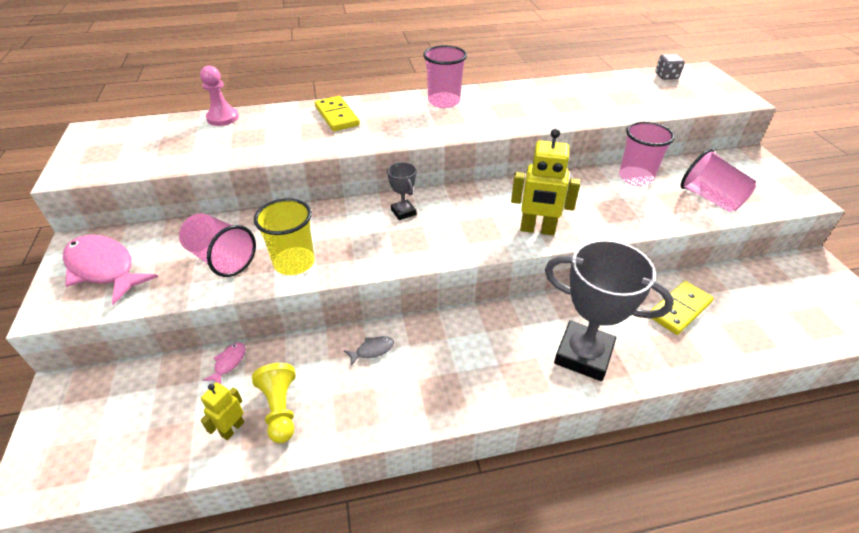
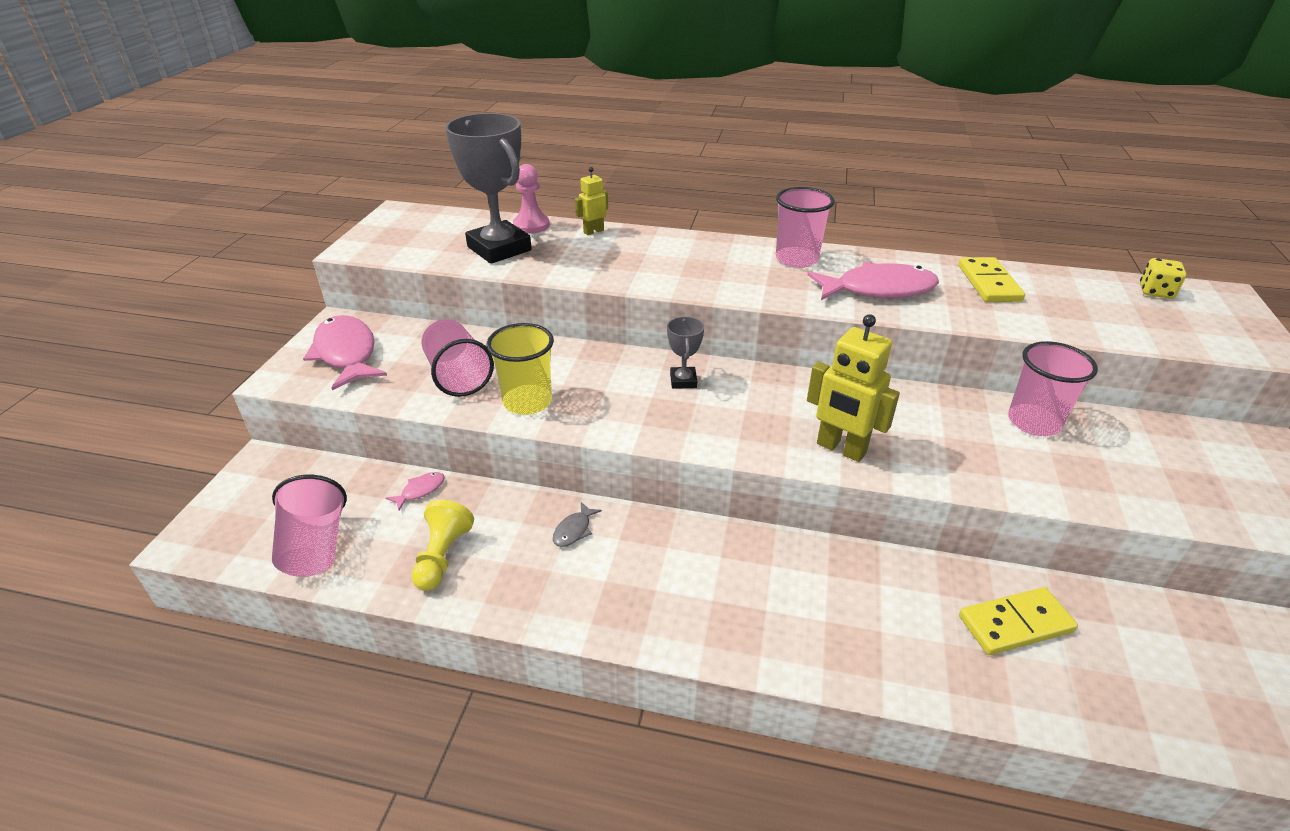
camera: 25 degrees right, 5 degrees down
yellow robot [201,382,244,440] -> yellow robot moved to [575,167,608,235]
yellow domino [315,96,360,131] -> yellow domino moved to [958,257,1025,302]
grey fish [344,336,394,366] -> grey fish turned 120 degrees clockwise [553,502,602,547]
grey trophy [545,240,674,381] -> grey trophy moved to [445,113,532,264]
grey dice [655,54,685,80] -> yellow dice [1140,258,1186,299]
pink cup [680,149,756,212] -> pink cup moved to [272,475,347,577]
none -> pink fish [807,262,939,300]

